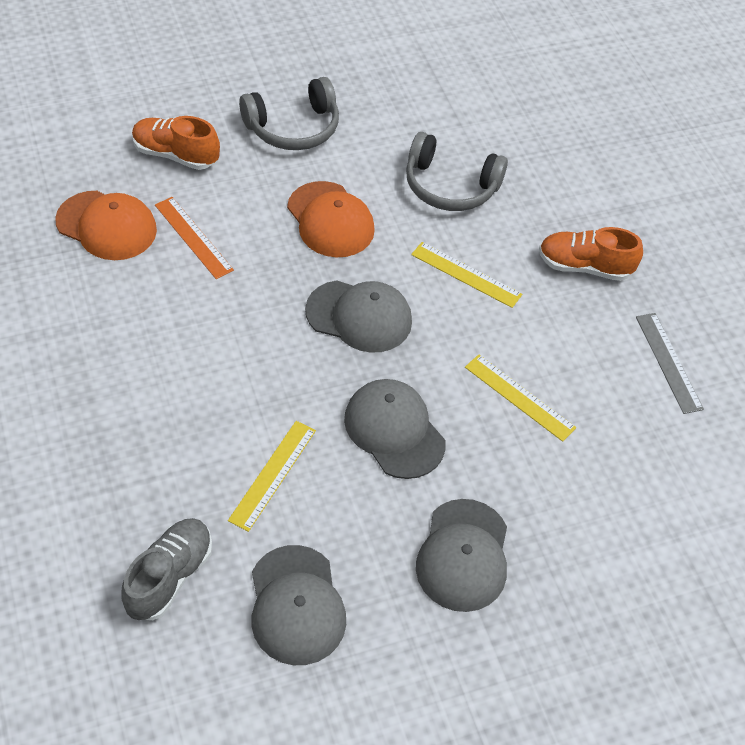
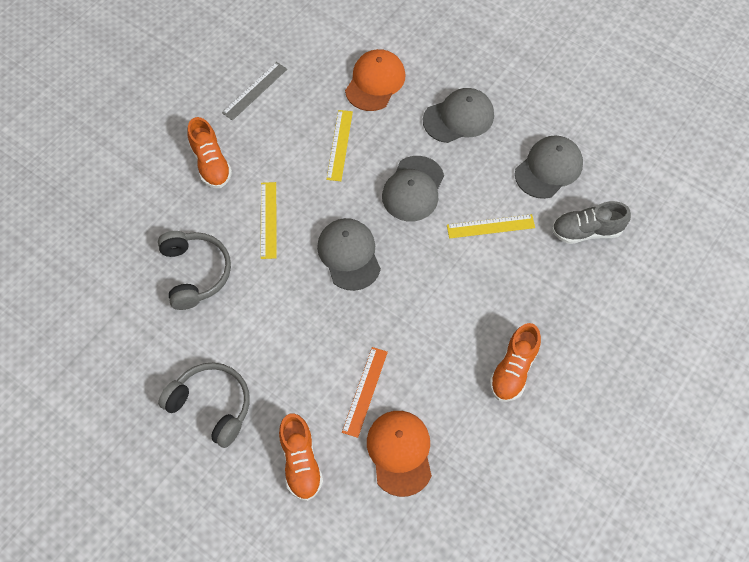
camera: 120 degrees left, 10 degrees up
orange cap [287,181,375,257] -> orange cap moved to [345,49,405,111]
none -> orange shoe [490,323,541,402]

